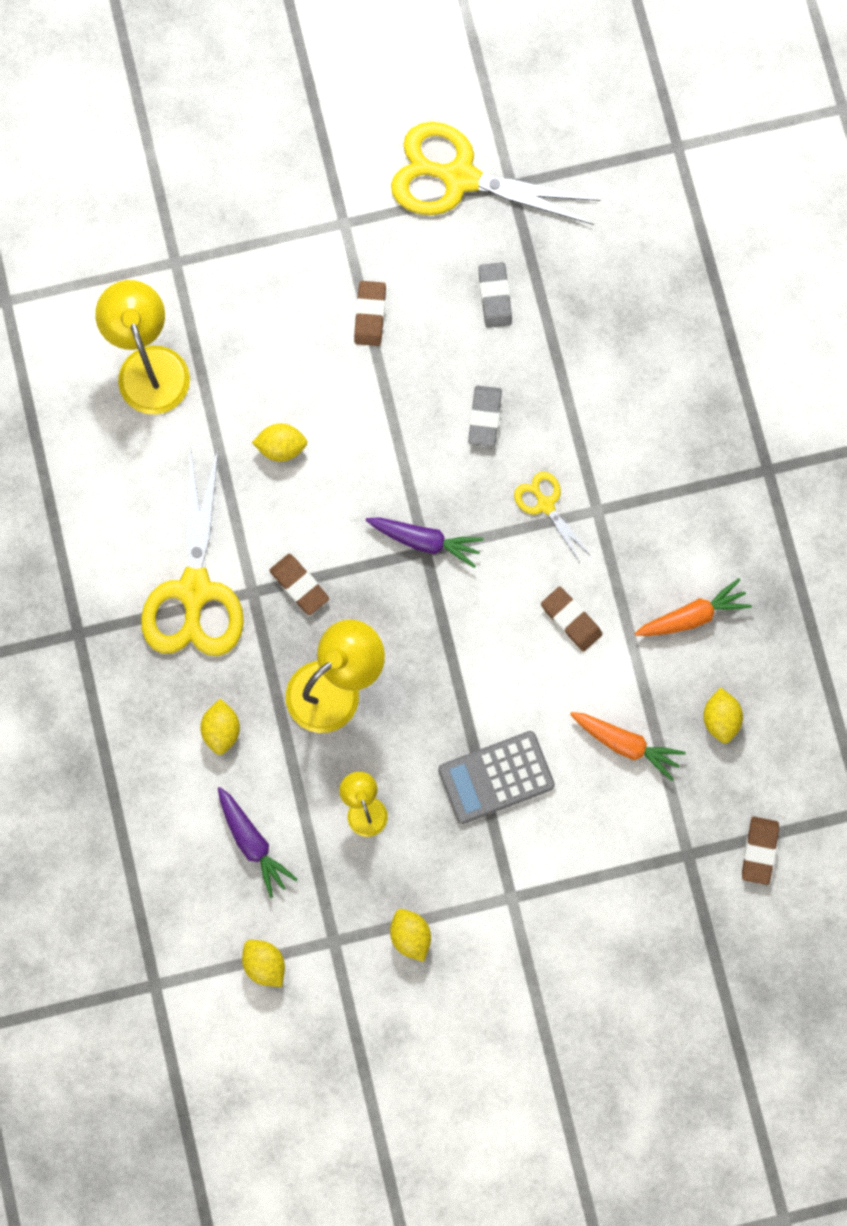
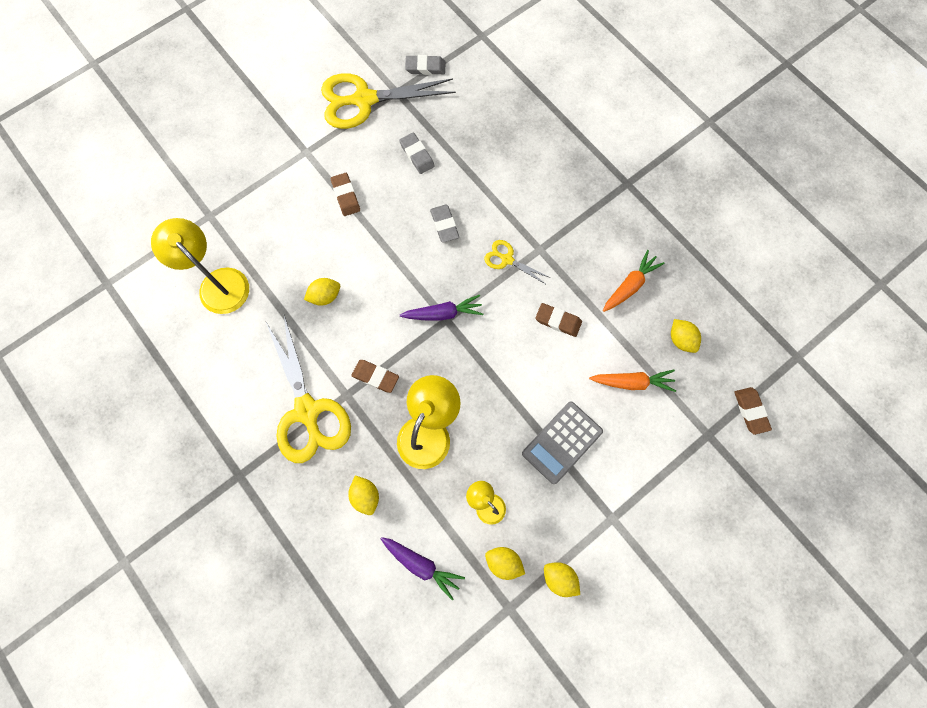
camera: 25 degrees left, 5 degrees down
yellow lemon [242,940,285,987] -> yellow lemon moved to [485,547,525,580]
none -> grey eraser [405,55,446,75]

